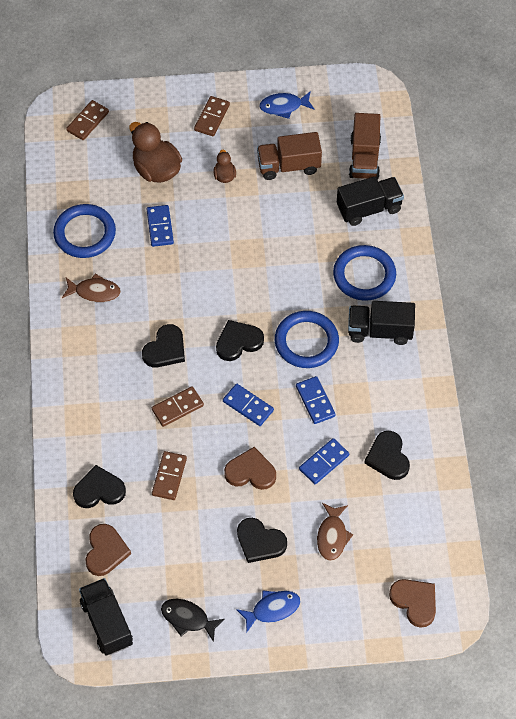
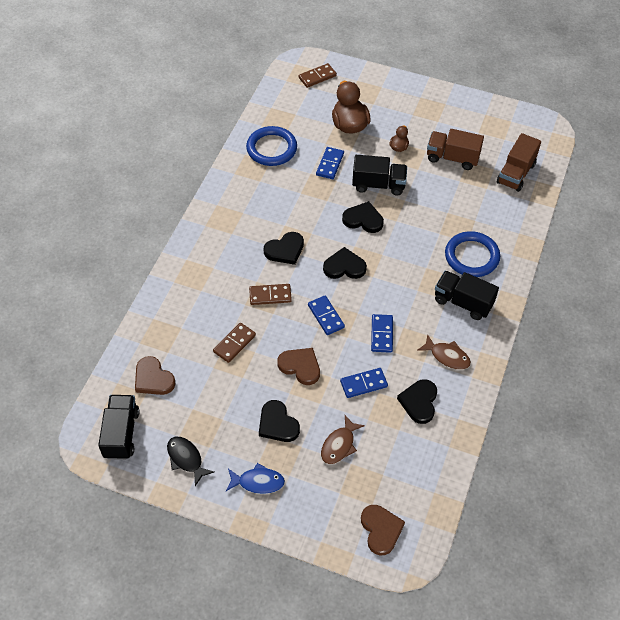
camera: 25 degrees right, 5 degrees down
brown fish [62,273,121,302] -> brown fish moved to [417,334,471,370]
black heart [73,465,126,508] -> black heart moved to [342,201,384,233]
brown heart [85,524,131,576] -> brown heart turned 105 degrees clockwise [135,356,176,395]
brown domino [194,96,230,136] -> none
blue fish [259,91,315,119] -> none
blue ring [275,311,339,368] -> none
black truck [337,176,404,226] -> black truck moved to [352,155,407,196]

